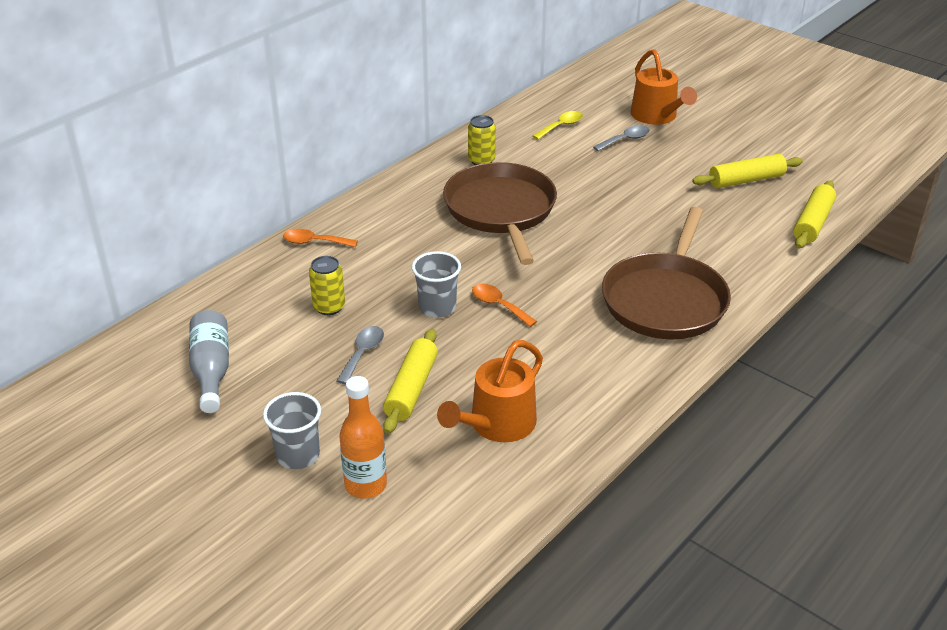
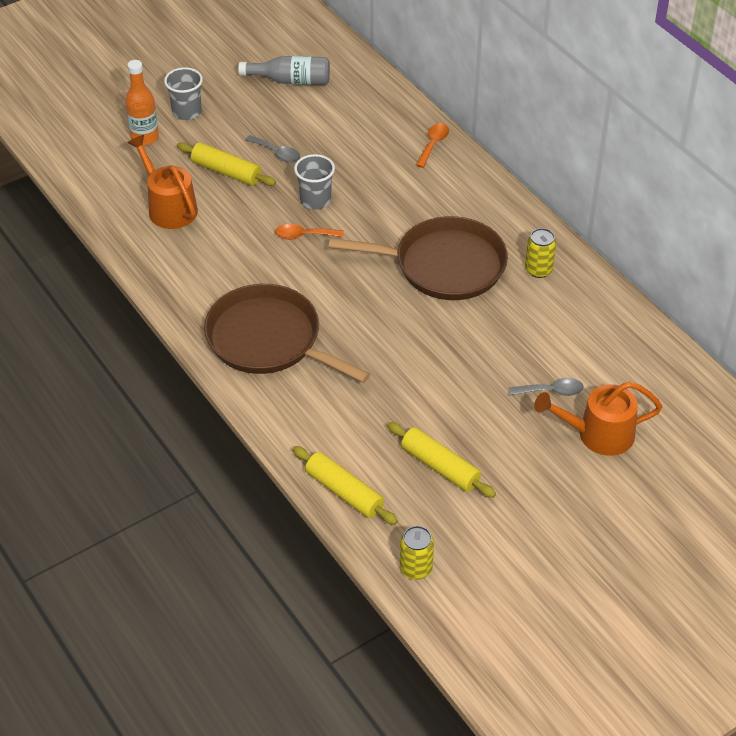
camera: 105 degrees right, 10 degrees up
yellow can [309,256,345,315] -> yellow can moved to [400,526,434,580]
orange spoon [472,284,537,327] -> orange spoon turned 150 degrees counterclockwise [275,224,344,240]
yellow spoon [532,111,583,140] -> none
grey spoon [593,125,650,151] -> grey spoon turned 75 degrees counterclockwise [509,378,584,396]
yellow rolling pin [692,154,803,188] -> yellow rolling pin turned 45 degrees counterclockwise [387,422,496,498]

